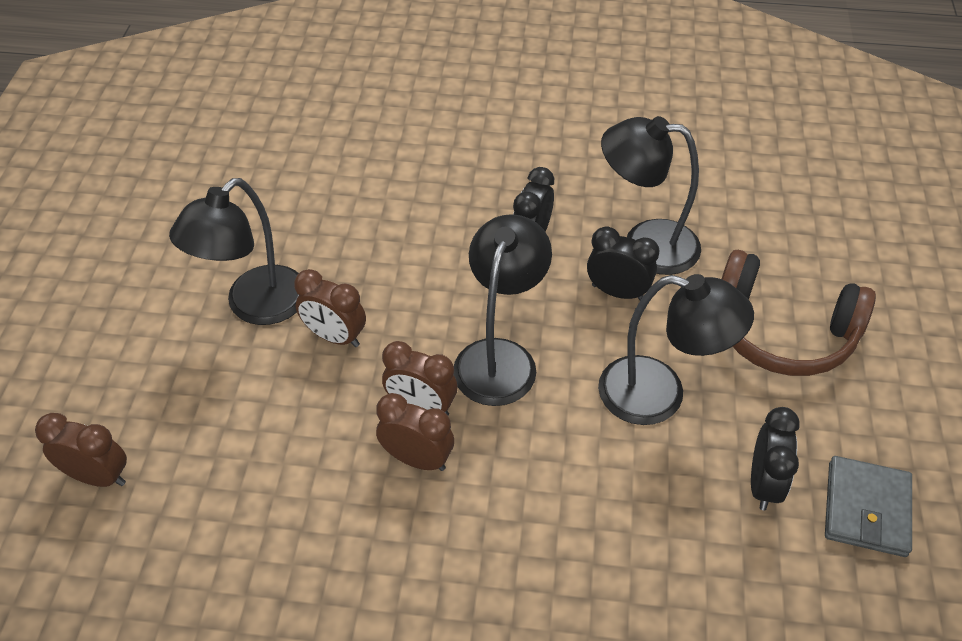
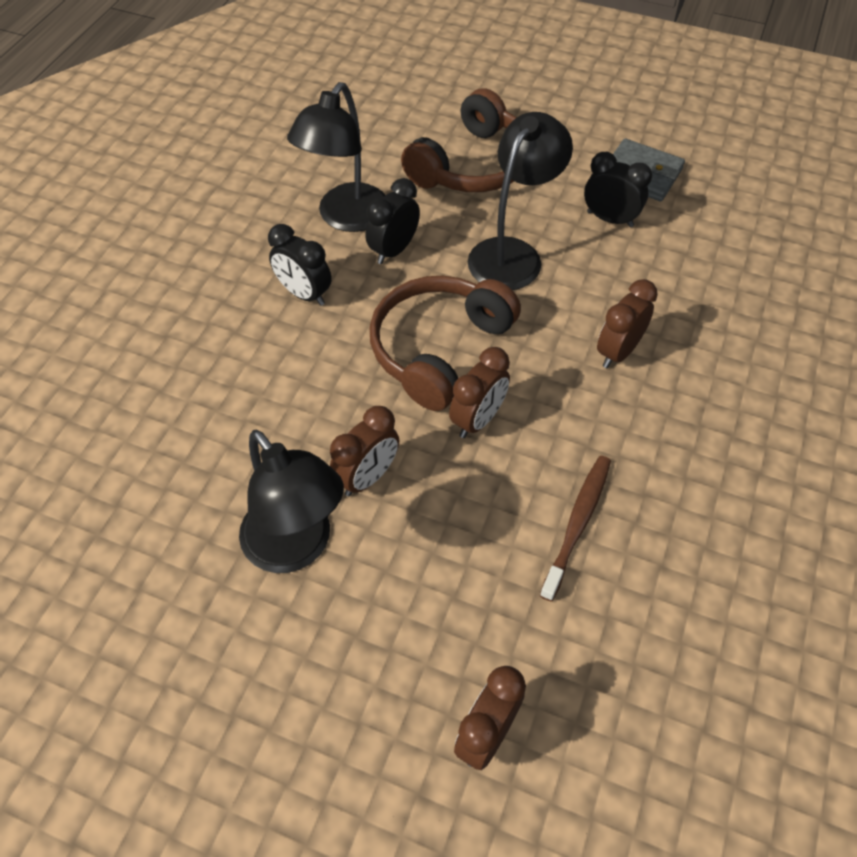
camera: 75 degrees left, 5 degrees up
brown clock [376,393,454,471] -> brown clock moved to [597,279,658,368]
black lamp [454,214,552,406] -> brown headphones [370,276,521,411]
none -> brown toothbrush [539,456,611,601]

